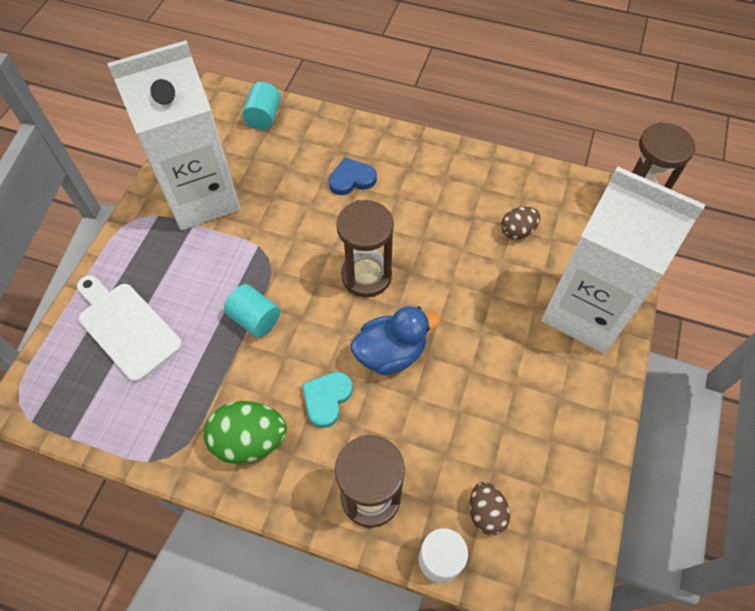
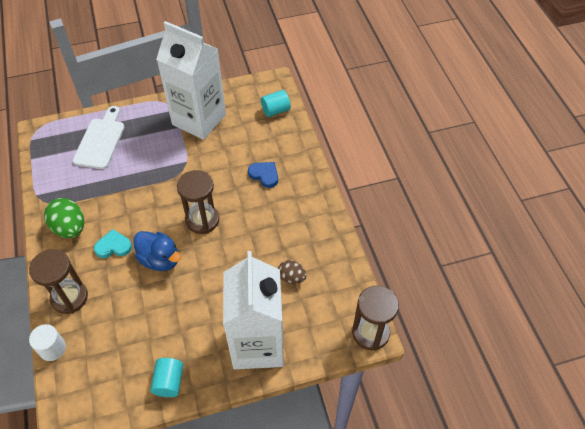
camera: 55 degrees right, 5 degrees down
turquoise cylinder [224,284,280,338] -> turquoise cylinder moved to [150,358,183,397]
brown egg [469,482,510,535] -> none

